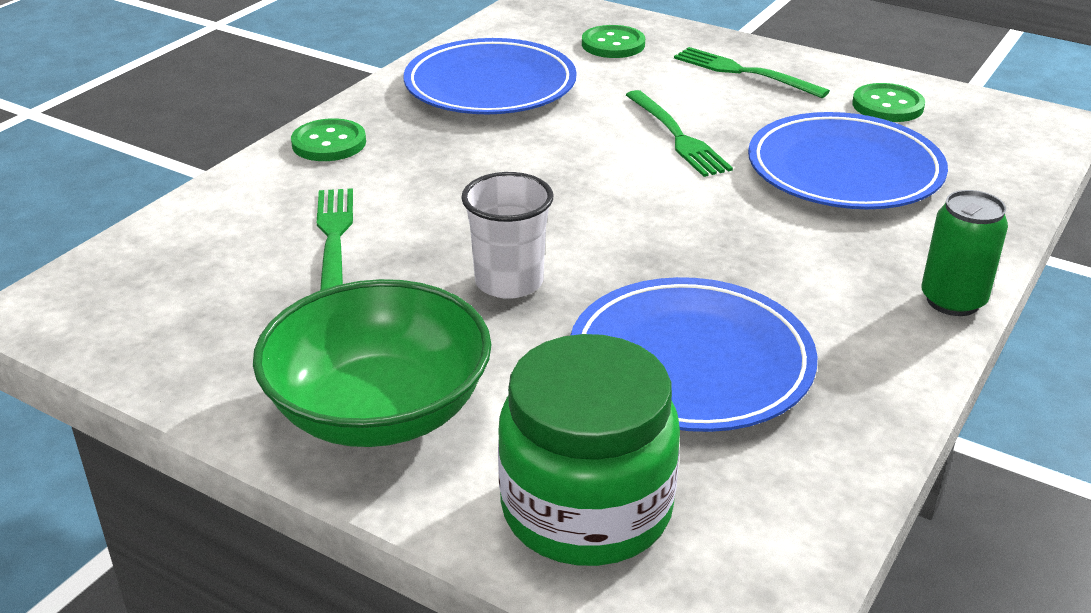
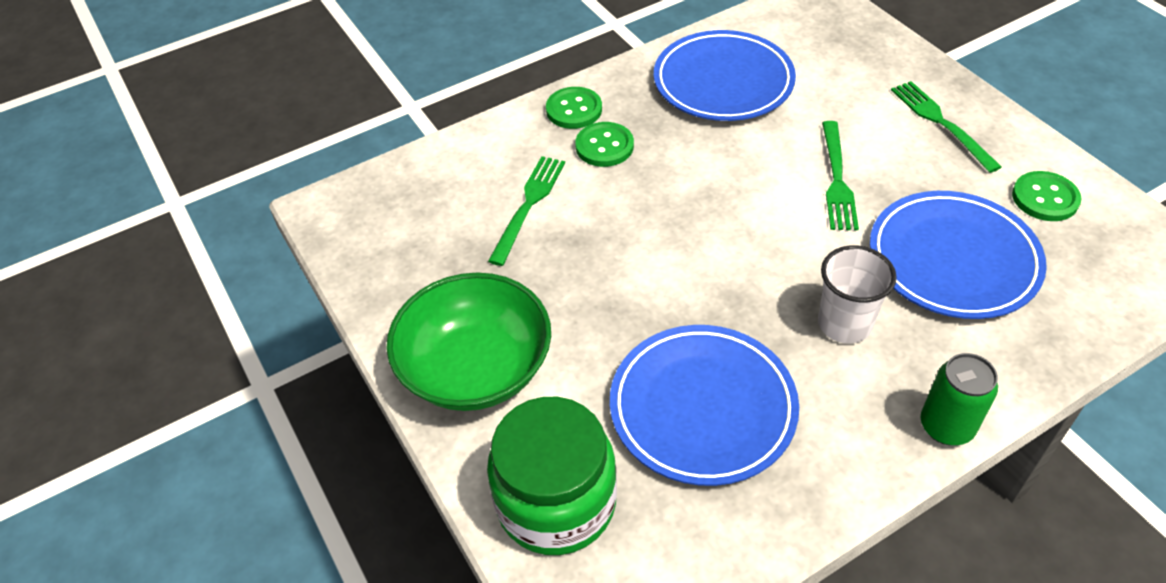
camera: 30 degrees right, 15 degrees up
white cup [461,172,553,299] -> white cup moved to [818,245,897,343]
green button [582,25,645,58] -> green button moved to [575,122,634,167]

